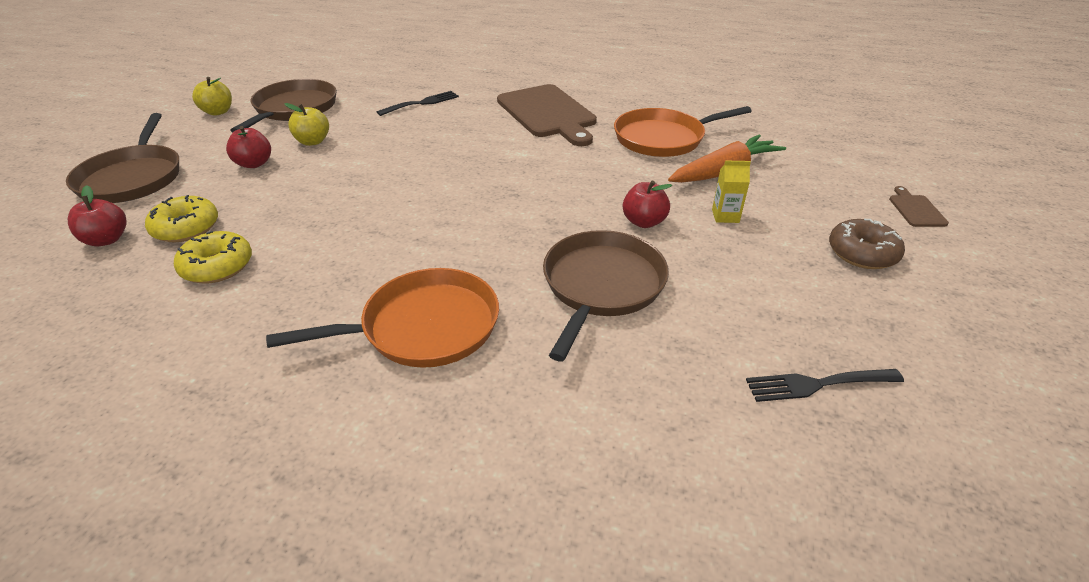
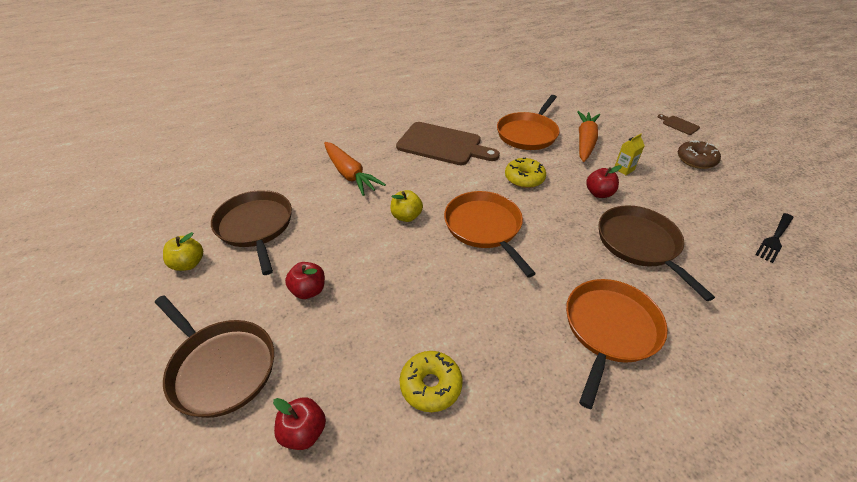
camera: 40 degrees left, 5 degrees up
yellow donut [145,195,218,242] -> yellow donut moved to [505,157,546,188]
yellow apple [284,103,329,146] -> yellow apple moved to [390,190,423,222]
black fork [377,91,459,116] -> orange carrot [324,142,386,196]
none -> orange pan [444,191,536,277]

